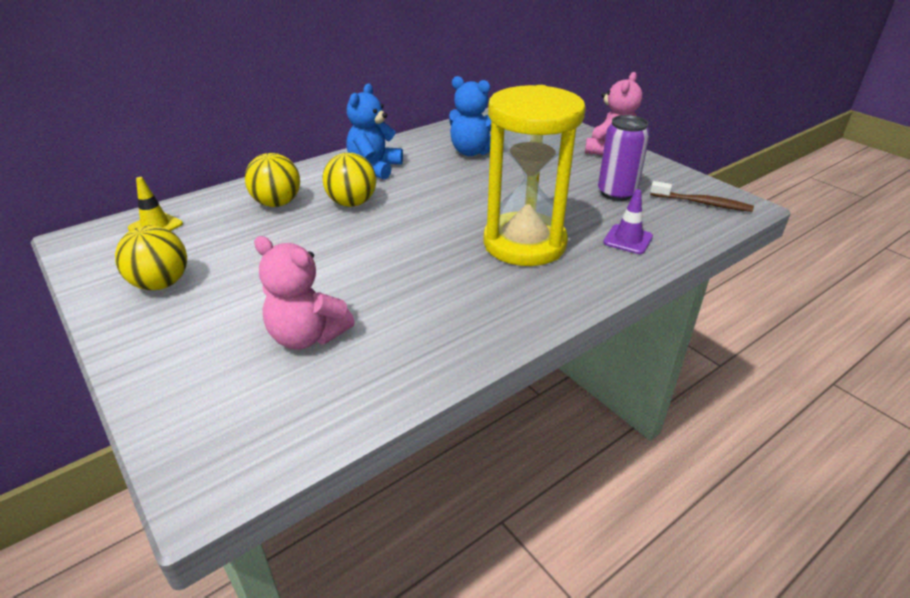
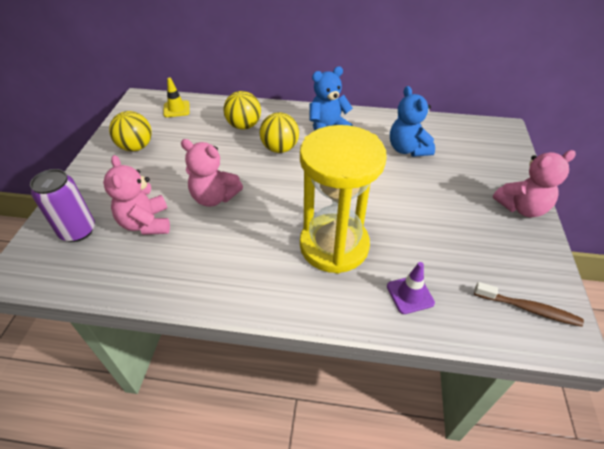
camera: 45 degrees right, 10 degrees up
purple can [598,115,650,201] -> purple can moved to [30,169,95,242]
brown toothbrush [650,181,754,212] -> brown toothbrush turned 45 degrees counterclockwise [474,282,584,327]
none -> pink teddy bear [181,139,243,207]

